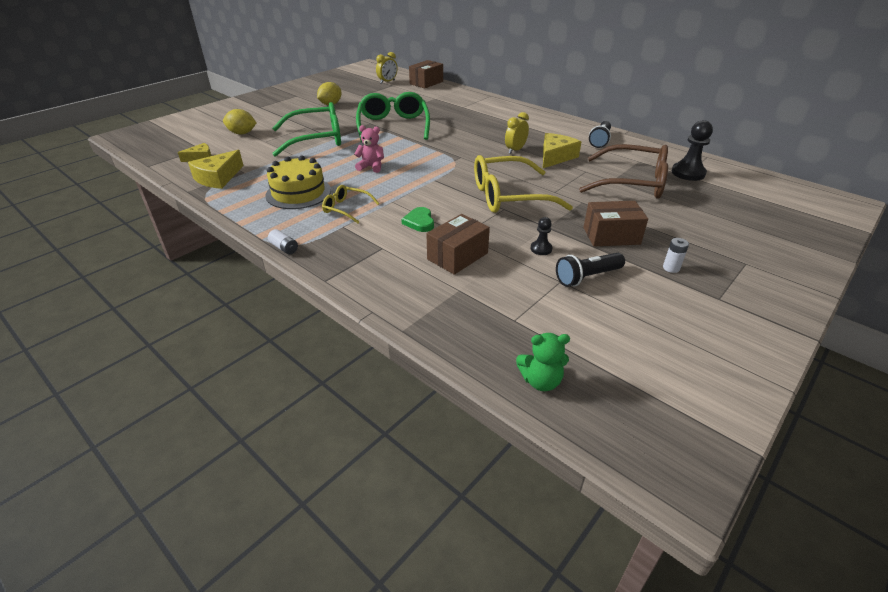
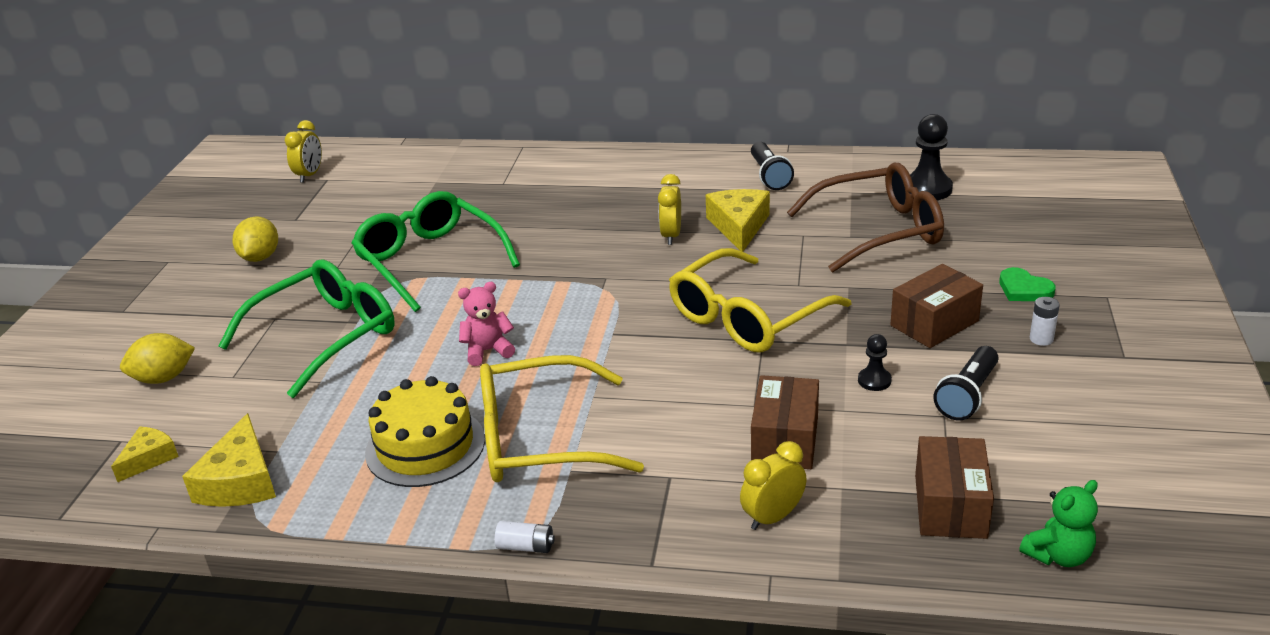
camera: 30 degrees left, 5 degrees down
yellow glasses [322,185,379,223] -> yellow glasses [480,355,644,482], size x2.01
green heart [401,207,434,232] -> green heart moved to [999,267,1056,301]
brown box [409,60,443,88] -> brown box moved to [915,436,994,539]
none -> yellow clock [740,441,807,530]

